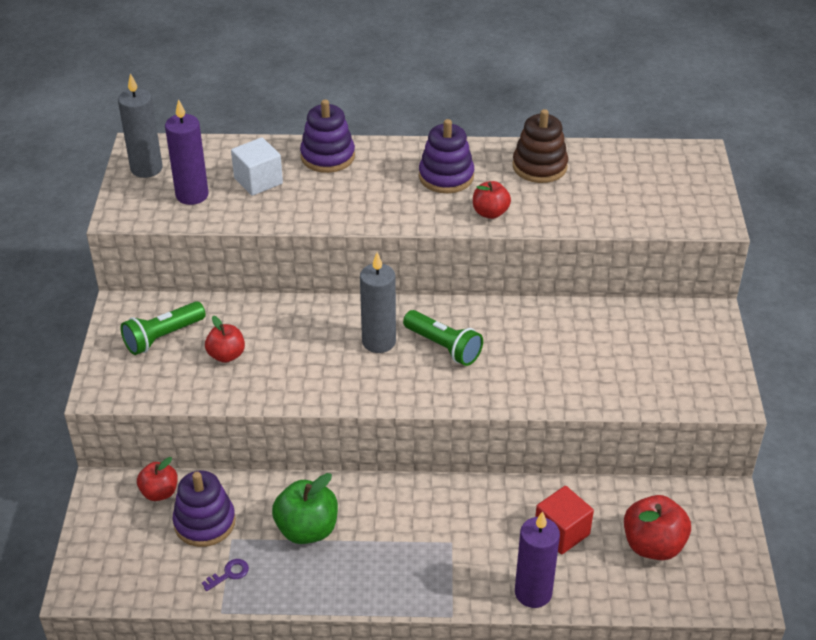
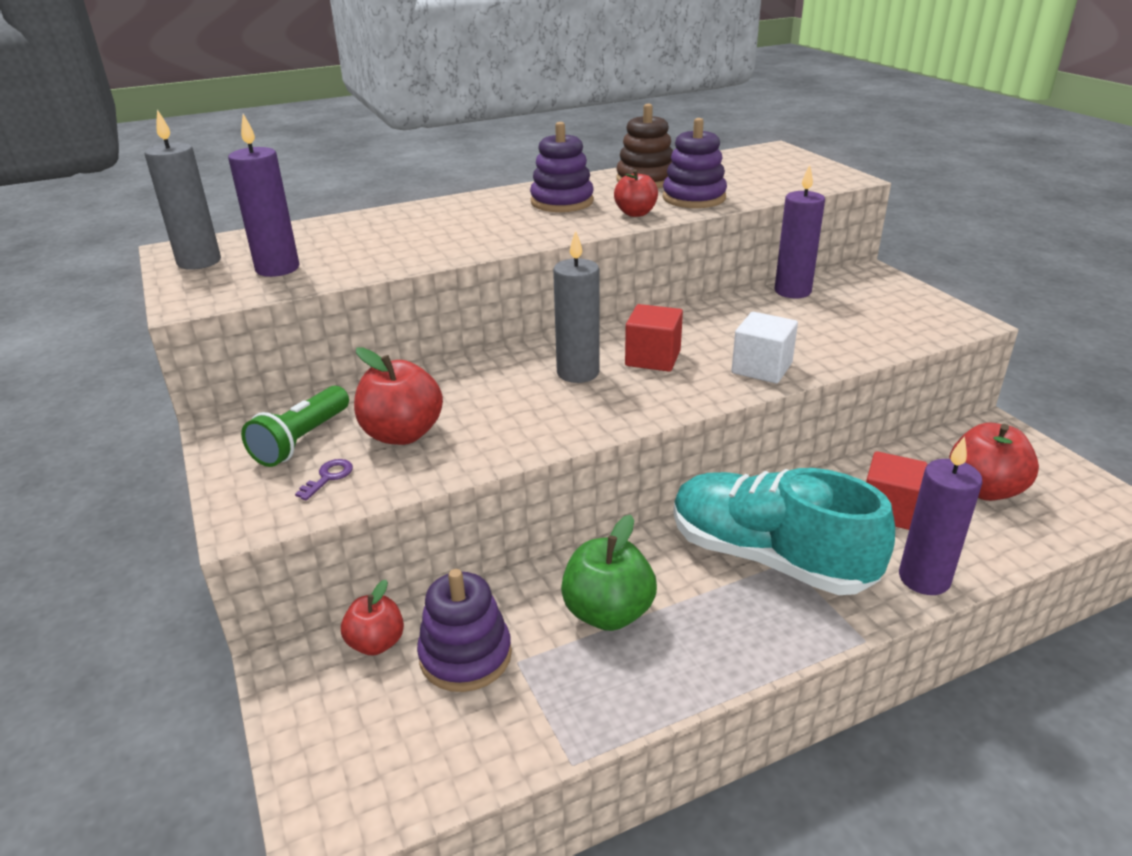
camera: 25 degrees left, 10 degrees down
purple key [202,559,249,591] -> purple key moved to [295,459,353,500]
red apple [205,316,245,363] -> red apple [354,347,443,445], size x1.58
white cube [231,137,283,196] -> white cube moved to [731,312,798,384]
purple stacking toy [300,99,355,173] -> purple stacking toy moved to [663,118,727,208]
green flashlight [403,310,483,366] -> red cube [625,304,683,372]
none -> turquoise shoe [673,468,895,595]
none -> purple candle [774,165,825,298]

